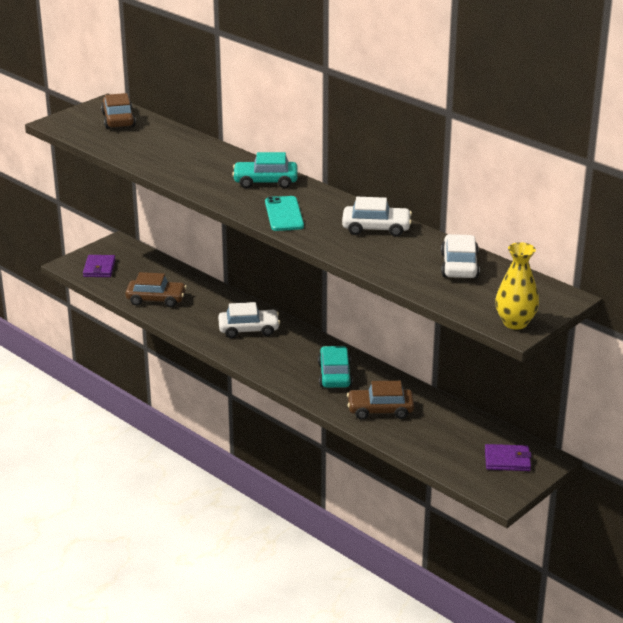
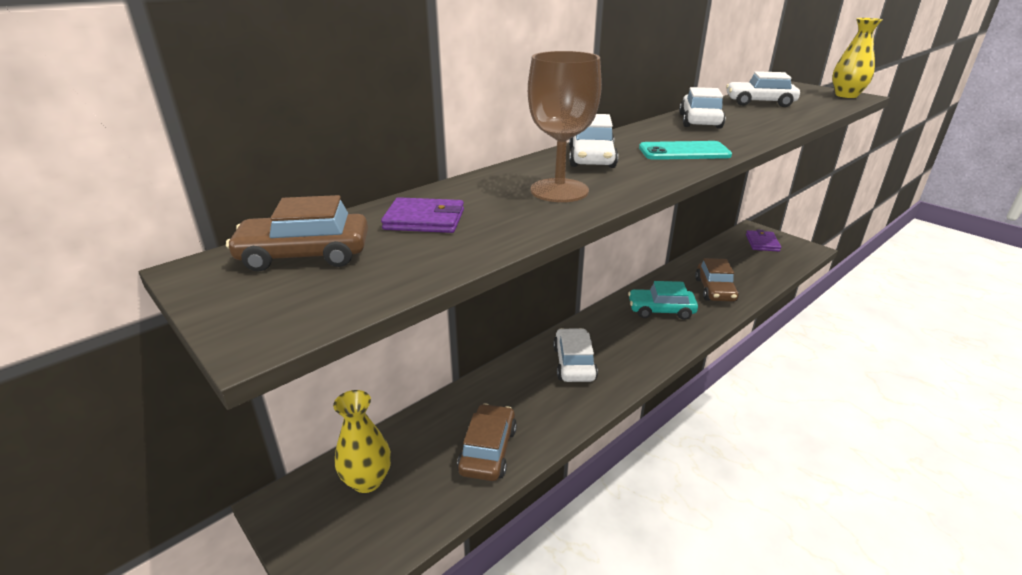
camera: 85 degrees left, 0 degrees up
purple wallet [83,255,116,277] -> purple wallet moved to [381,197,464,233]
turquoise car [232,152,298,189] -> white car [569,114,618,168]
none -> yellow vase [333,390,391,493]
none -> brown goblet [528,51,602,202]

